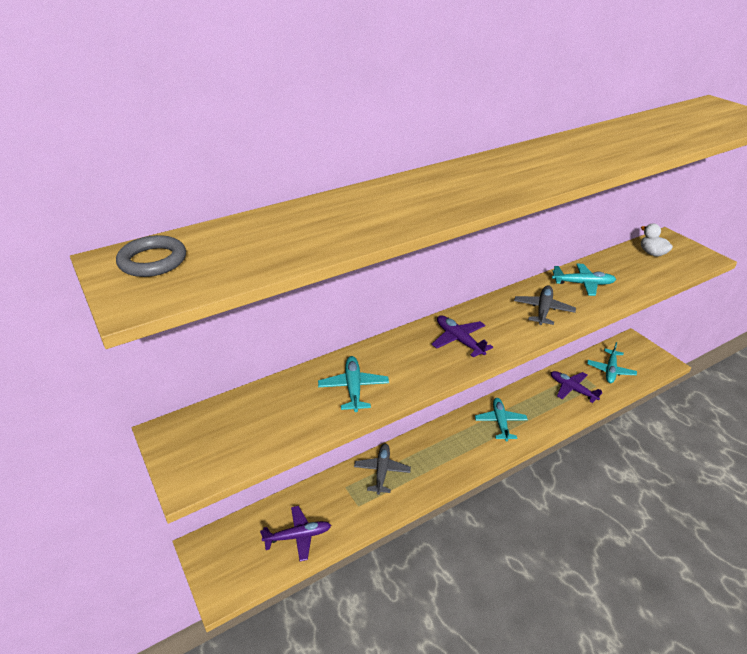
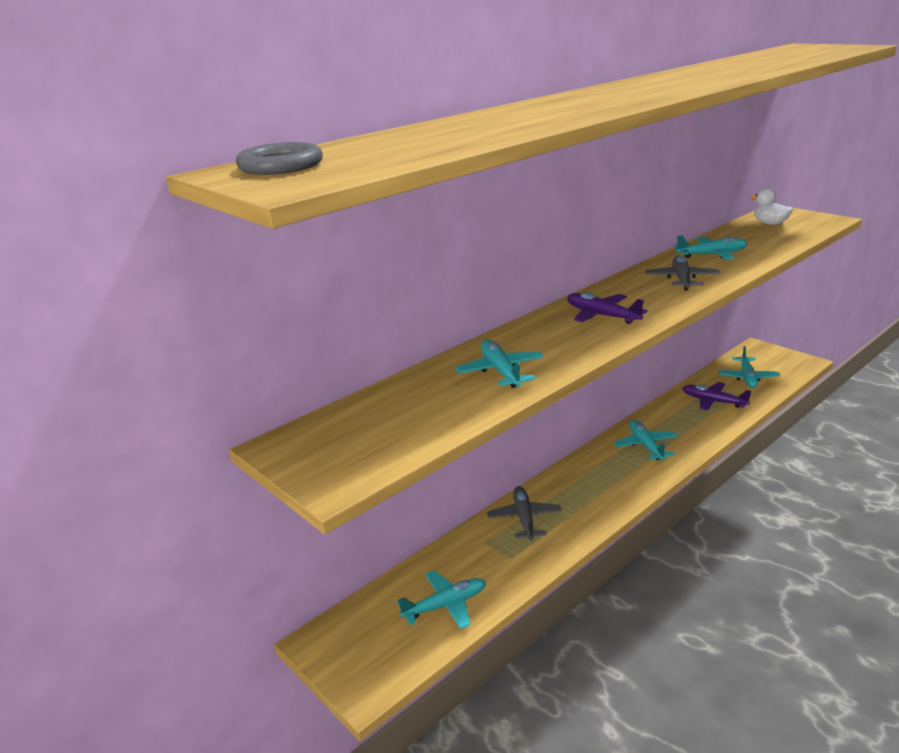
camera: 10 degrees left, 10 degrees down
purple plane [260,506,331,562] -> turquoise plane [397,570,486,629]

